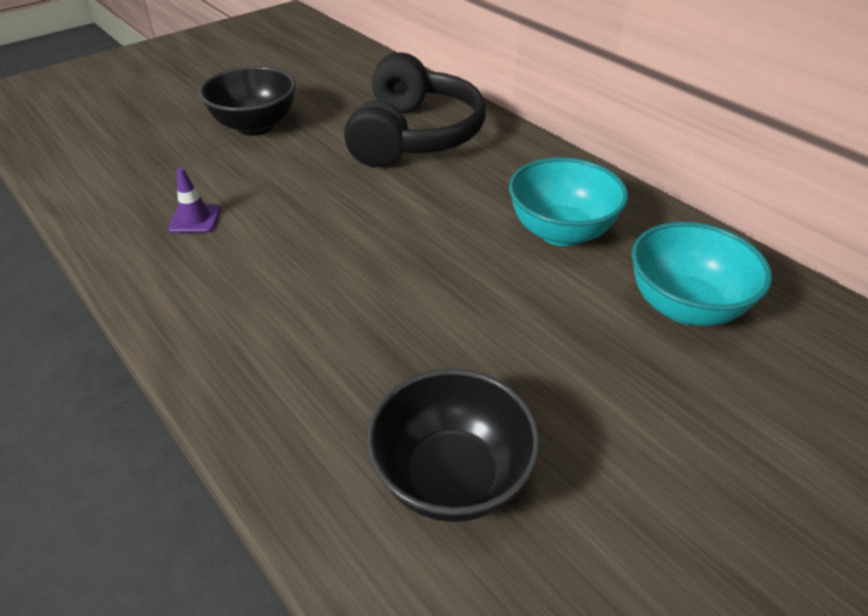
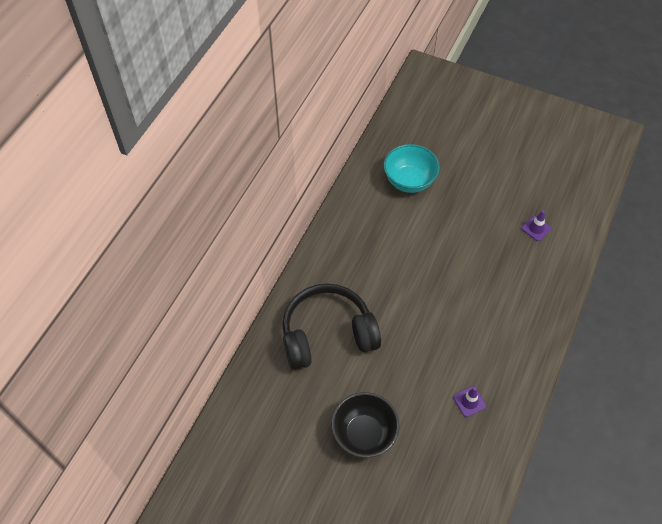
camera: 115 degrees left, 15 degrees up
black bowl [367,369,541,522] -> purple traffic cone [521,210,551,241]
turquoise bowl [509,157,628,246] -> none

